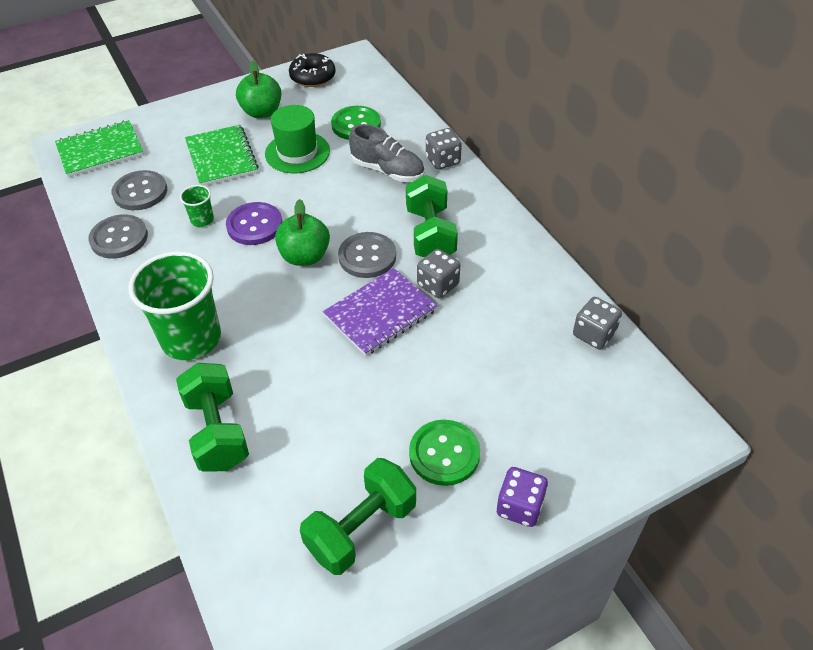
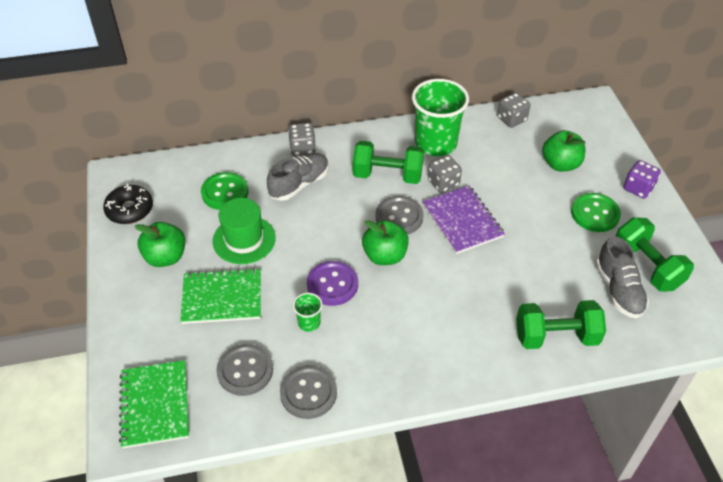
camera: 75 degrees left, 0 degrees up
green cup [129,251,221,360] -> green cup moved to [412,79,469,156]
none -> green apple [542,130,585,171]
none -> grey shoe [596,236,649,318]

